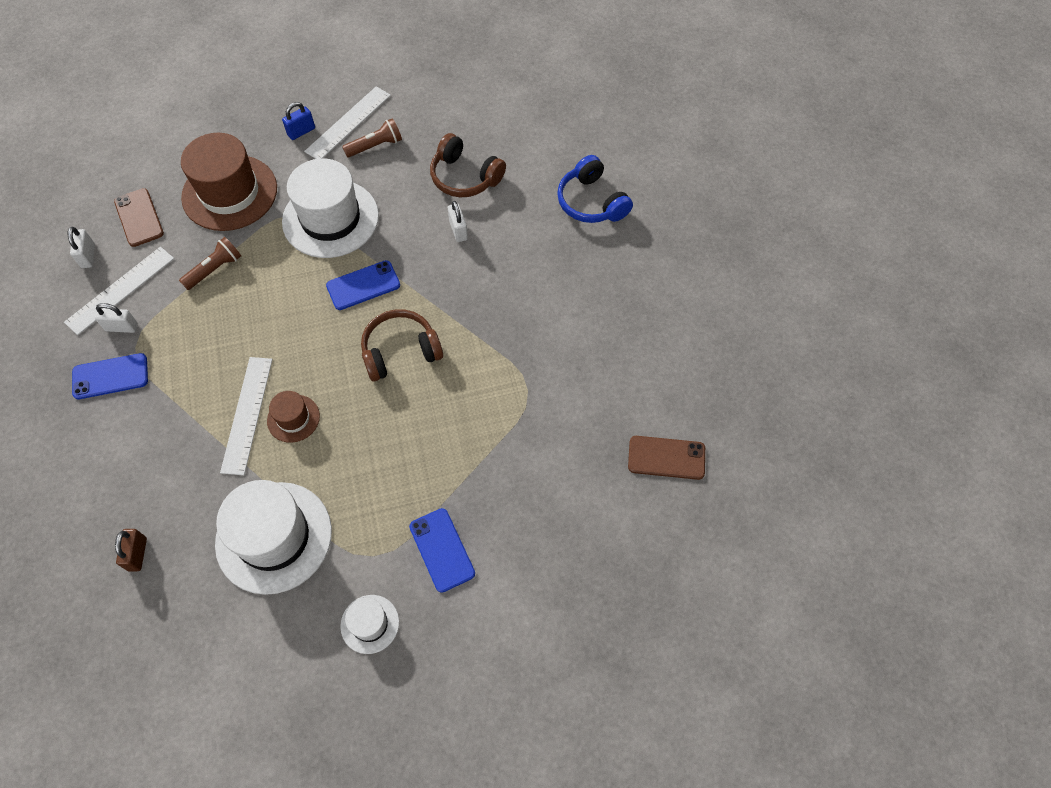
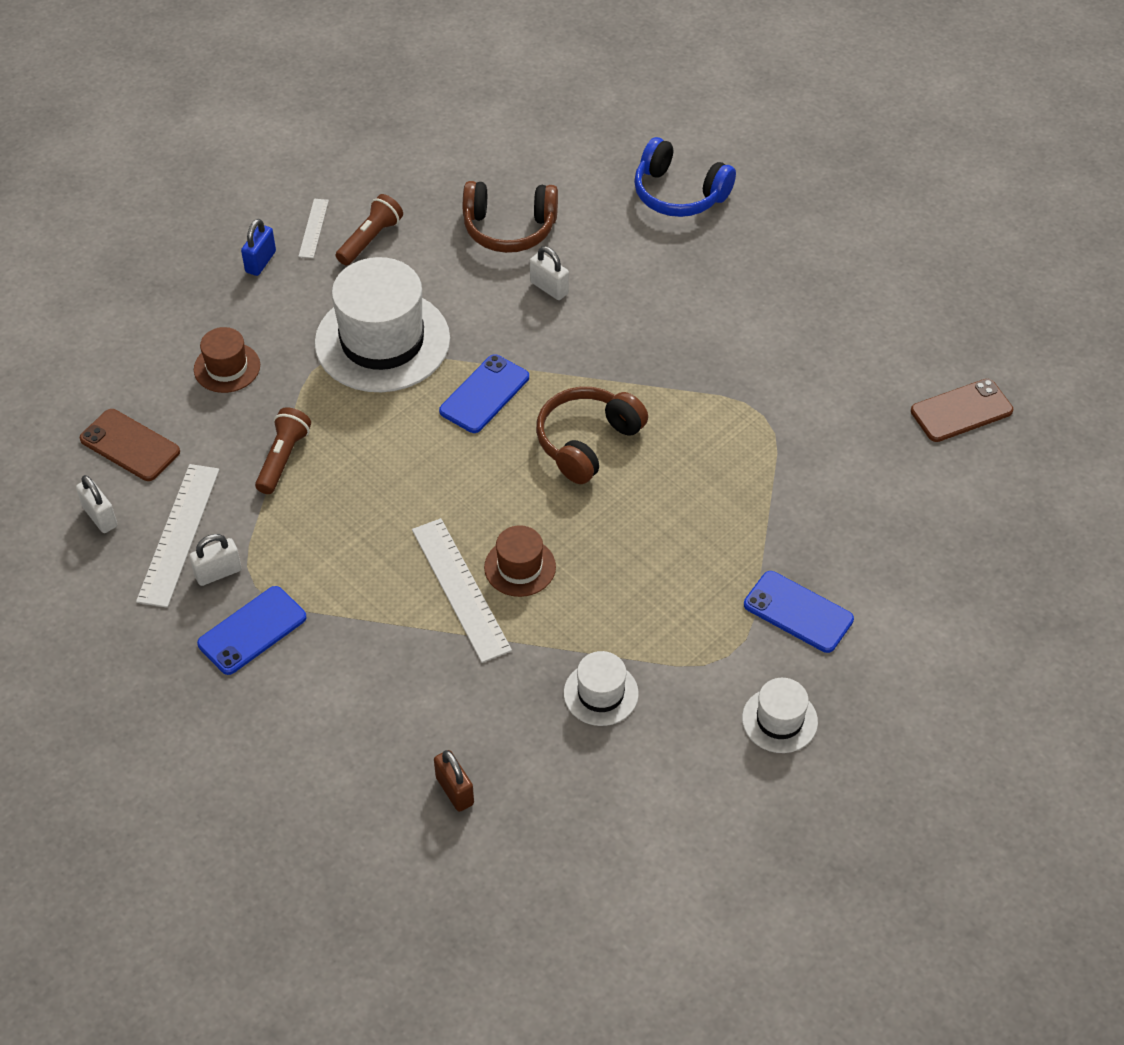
camera: 30 degrees left, 10 degrees down
brown hat [181,133,277,231] -> brown hat [194,327,260,393], size x0.48
white hat [215,480,332,595] -> white hat [564,651,639,726], size x0.48
white ruler [304,86,391,159] -> white ruler [298,199,329,258], size x0.53

